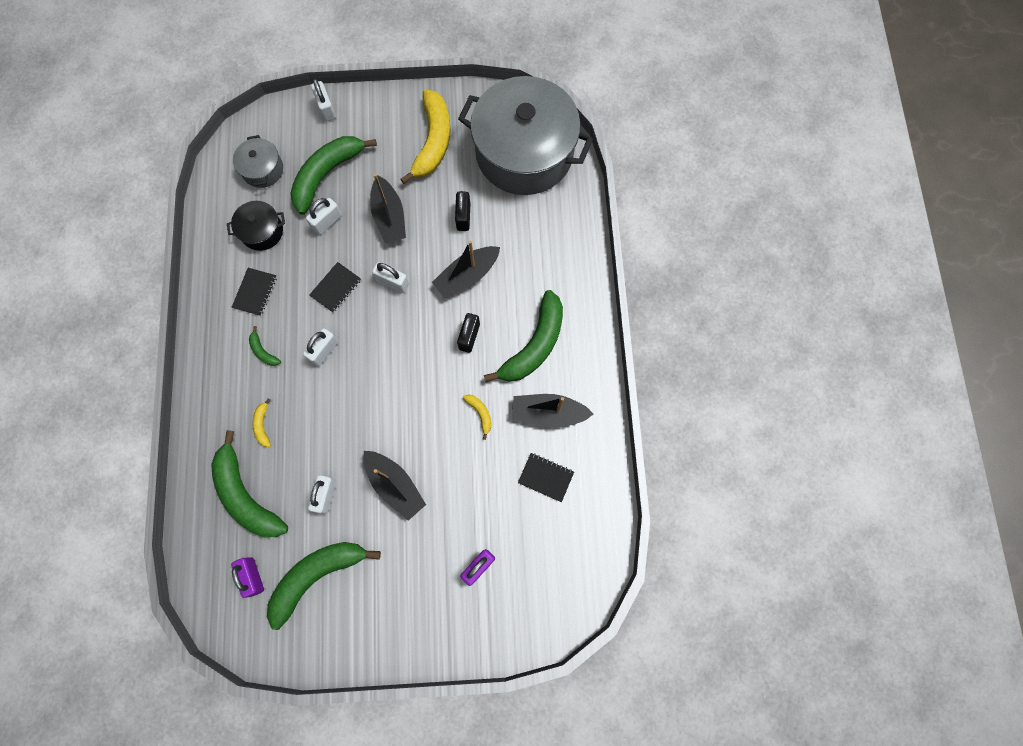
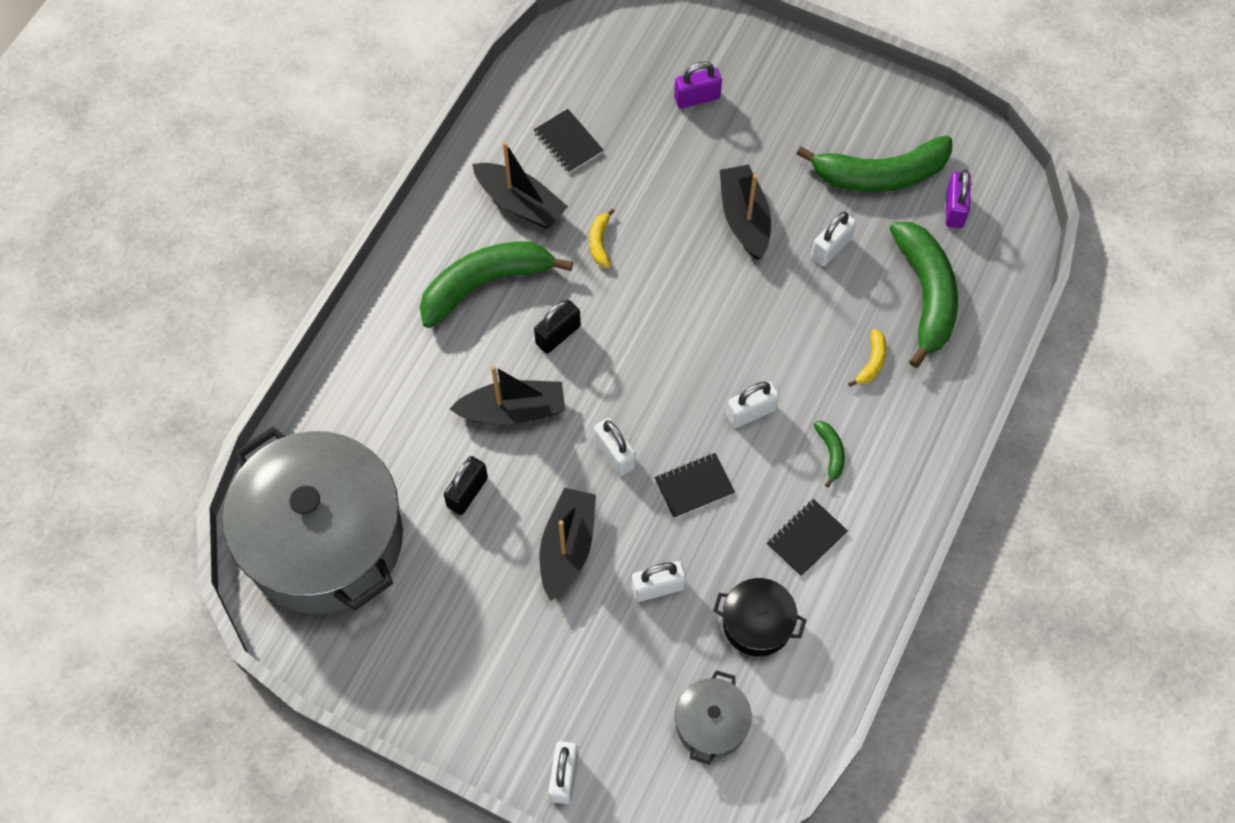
camera: 150 degrees left, 10 degrees down
green banana [290,136,377,215] -> none
yellow banana [400,90,450,184] -> none

